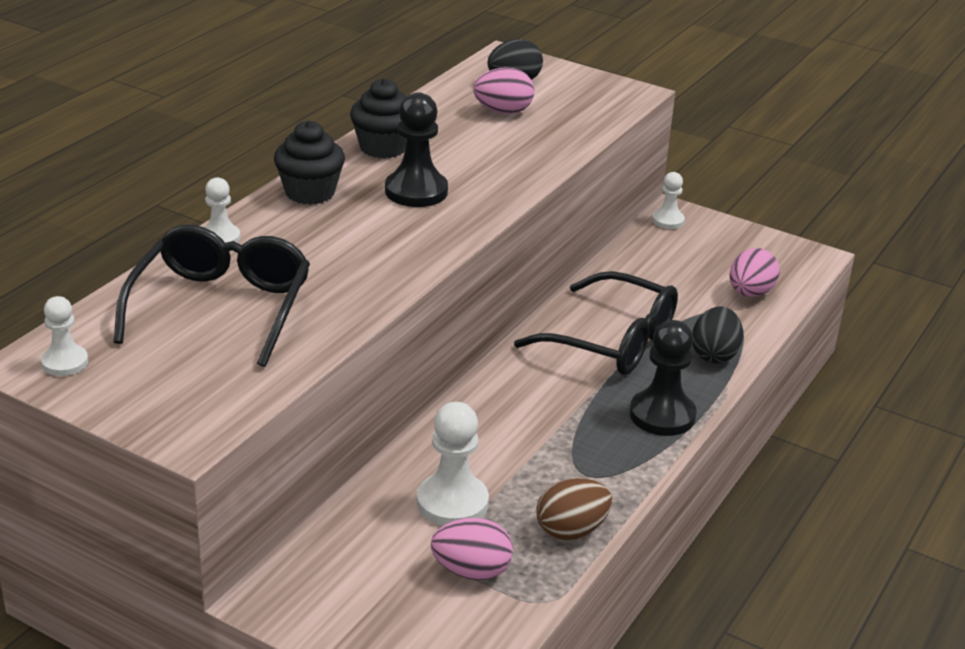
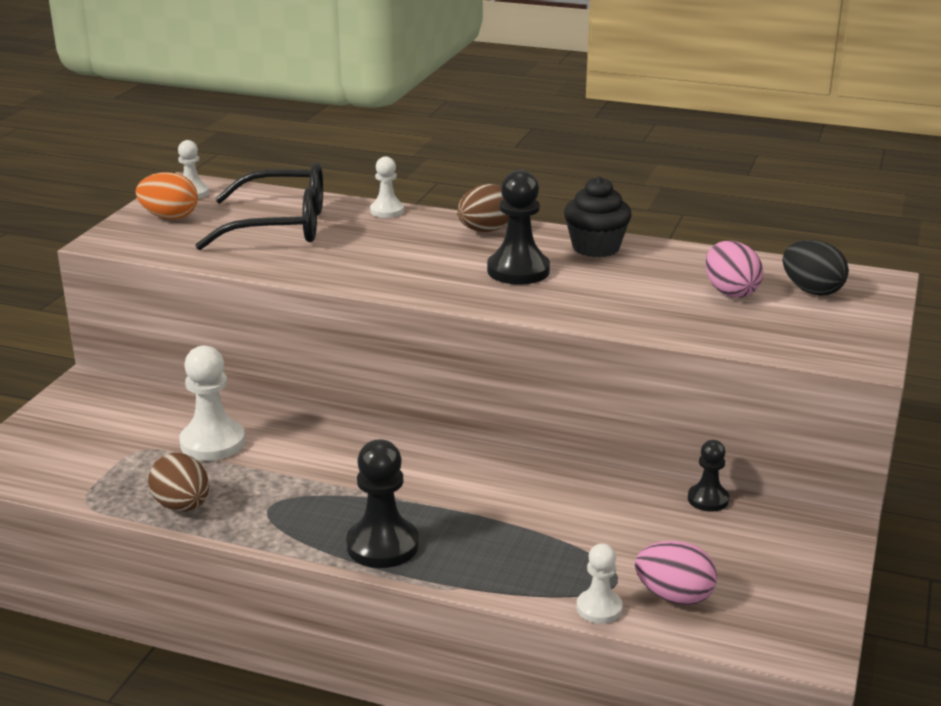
camera: 80 degrees right, 5 degrees down
black cupcake [274,120,345,205] -> brown egg [457,184,509,232]
pink egg [431,518,513,580] -> none
black glasses [514,271,678,375] -> none
white pawn [652,172,685,229] -> white pawn moved to [577,543,623,624]
black egg [692,306,743,364] -> none
none -> orange egg [136,172,198,219]
none -> black pawn [688,440,729,512]

